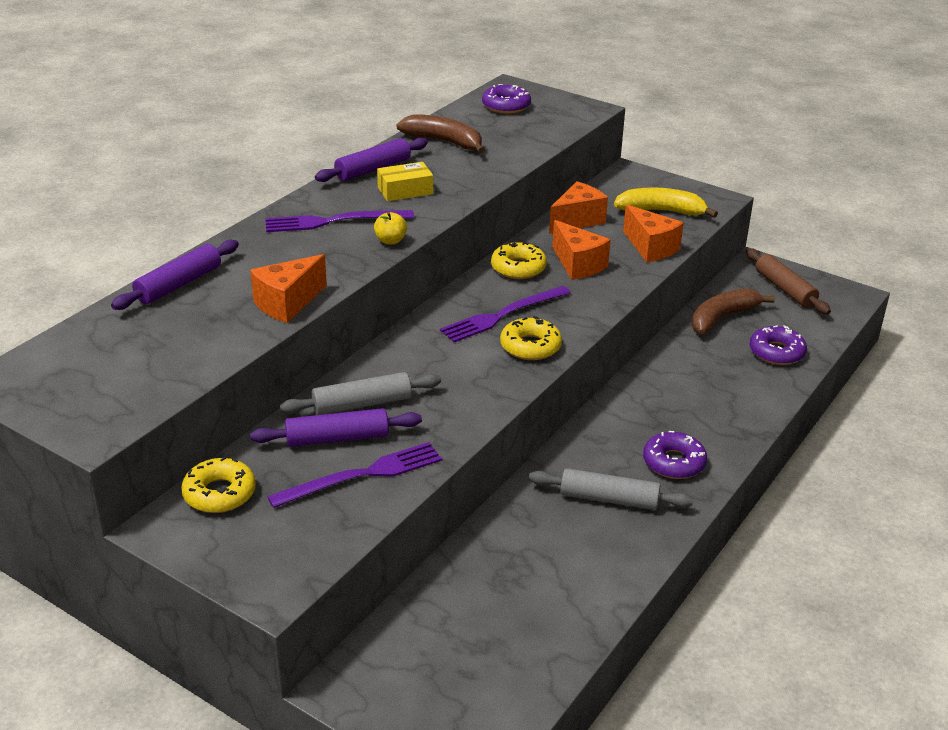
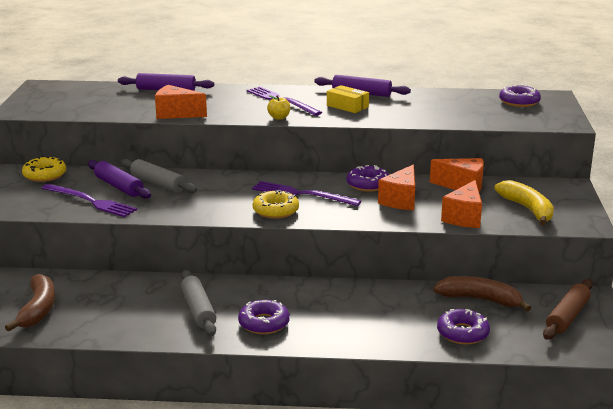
camera: 60 degrees right, 10 degrees down
brown banana [396,114,485,154] -> brown banana moved to [5,274,55,332]
yellow donut [491,242,547,279] -> purple donut [347,165,389,192]

